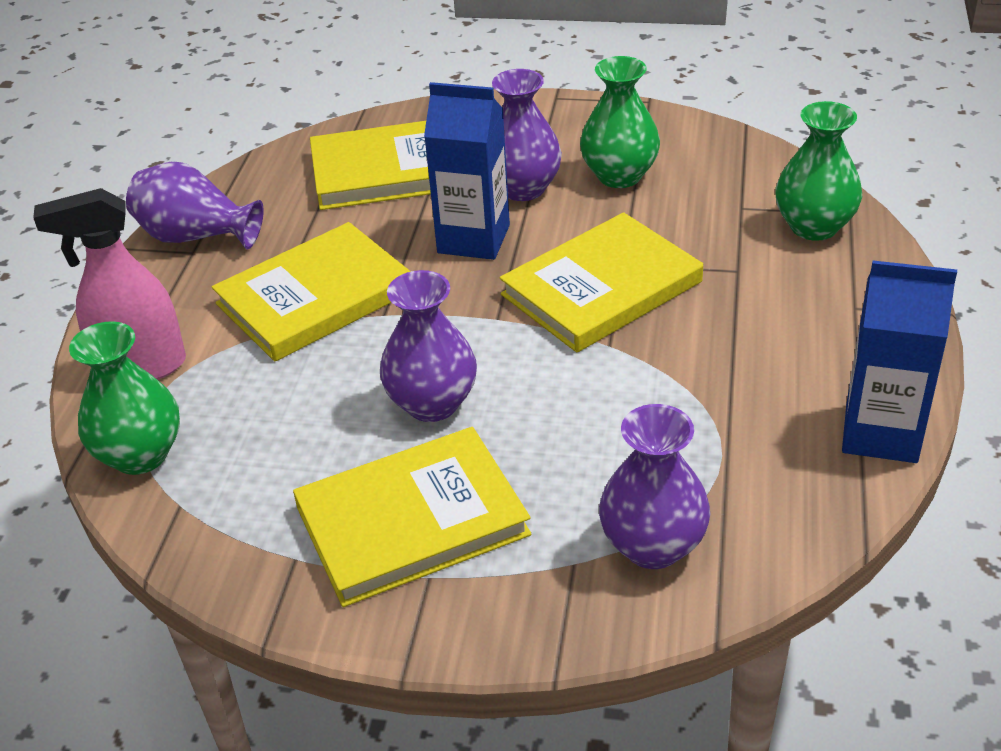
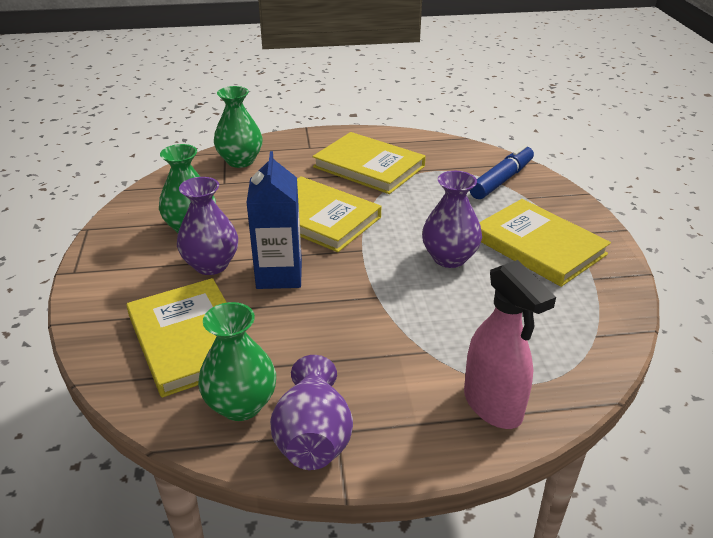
camera: 110 degrees left, 5 degrees down
green vase [69,321,180,475] -> green vase moved to [198,302,276,421]
yellow book [212,222,411,361] -> yellow book moved to [312,132,426,194]
purple vase [599,404,710,569] -> blue marker [470,145,534,199]
blue carton [842,261,957,463] -> none

